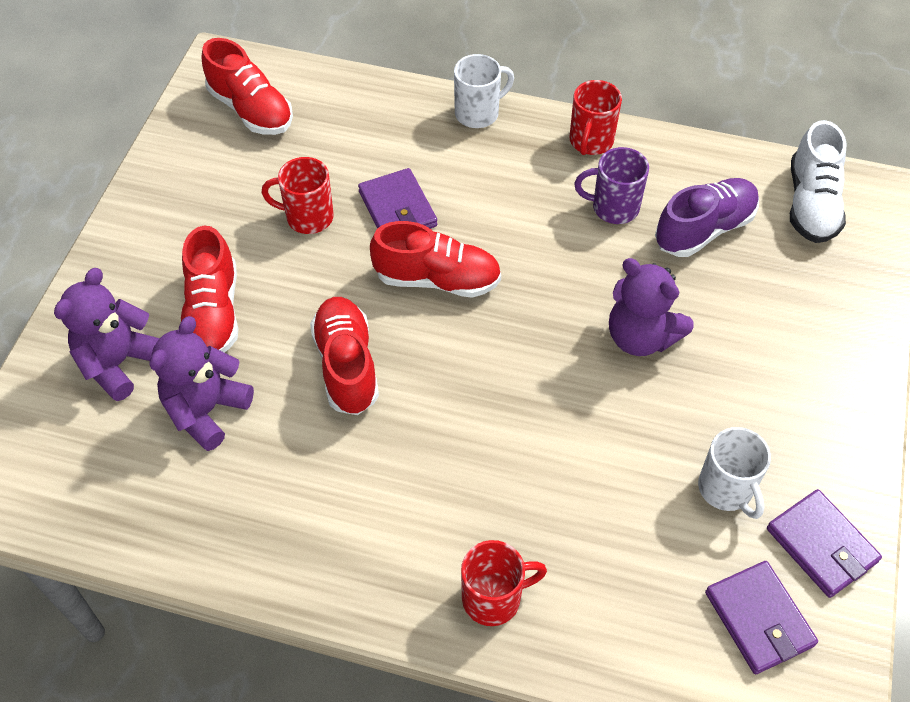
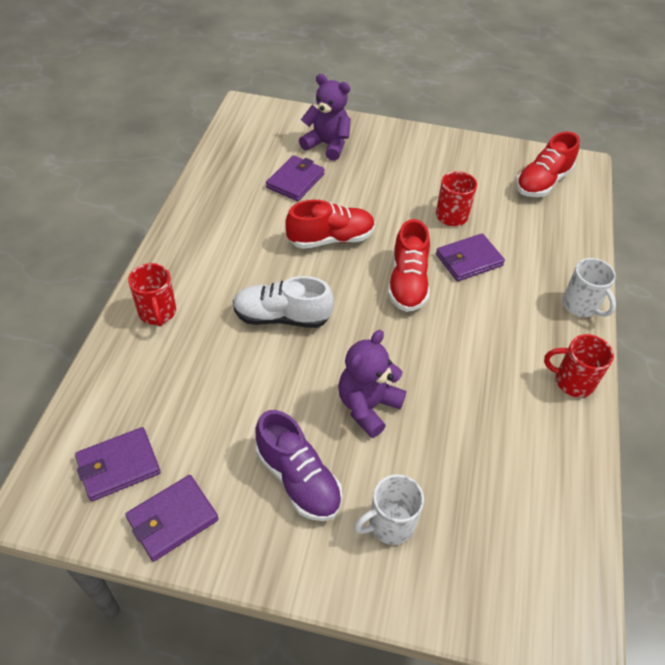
camera: 85 degrees right, 5 degrees down
purple teddy bear [150,316,254,451] -> purple wallet [266,155,325,201]
red shoe [181,226,238,352] -> none
purple mug [574,147,649,224] -> none
purple shoe [655,178,759,257] -> purple shoe moved to [255,410,342,521]
white mug [698,427,771,519] -> white mug moved to [354,474,424,545]
white shoe [790,120,846,243] -> white shoe moved to [233,276,334,328]

